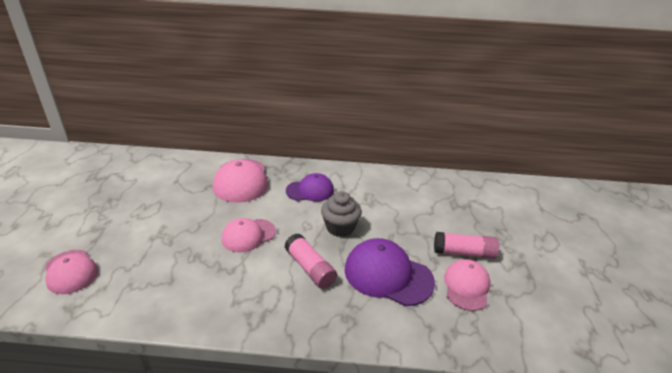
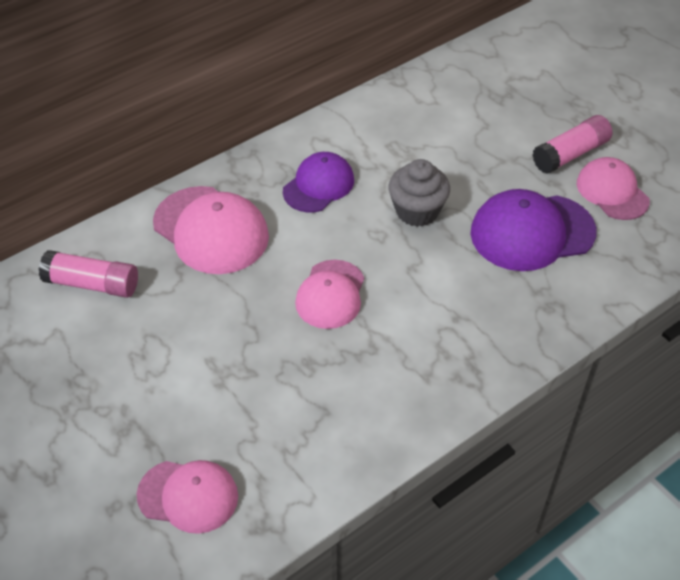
camera: 40 degrees left, 15 degrees up
pink glue stick [284,234,337,289] -> pink glue stick moved to [39,250,138,298]

